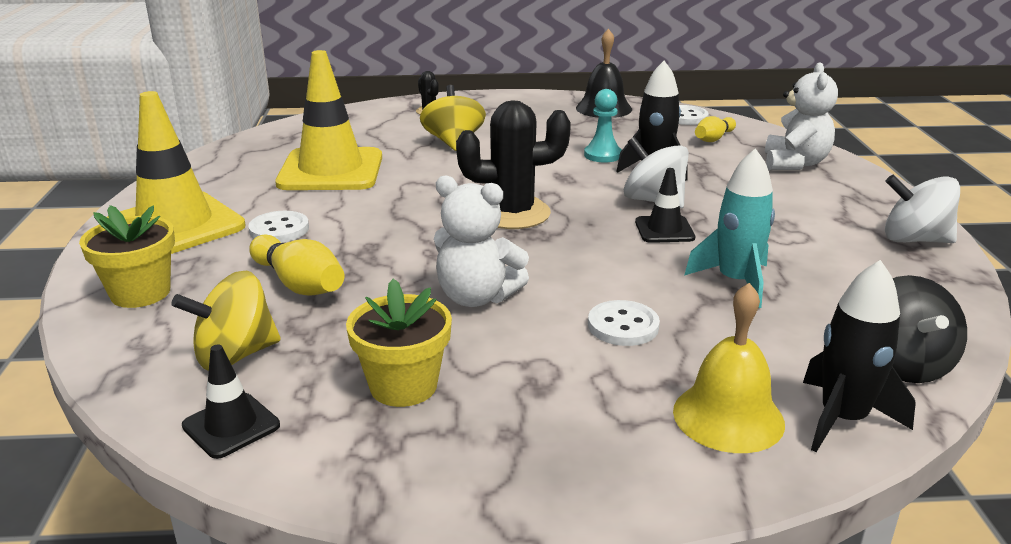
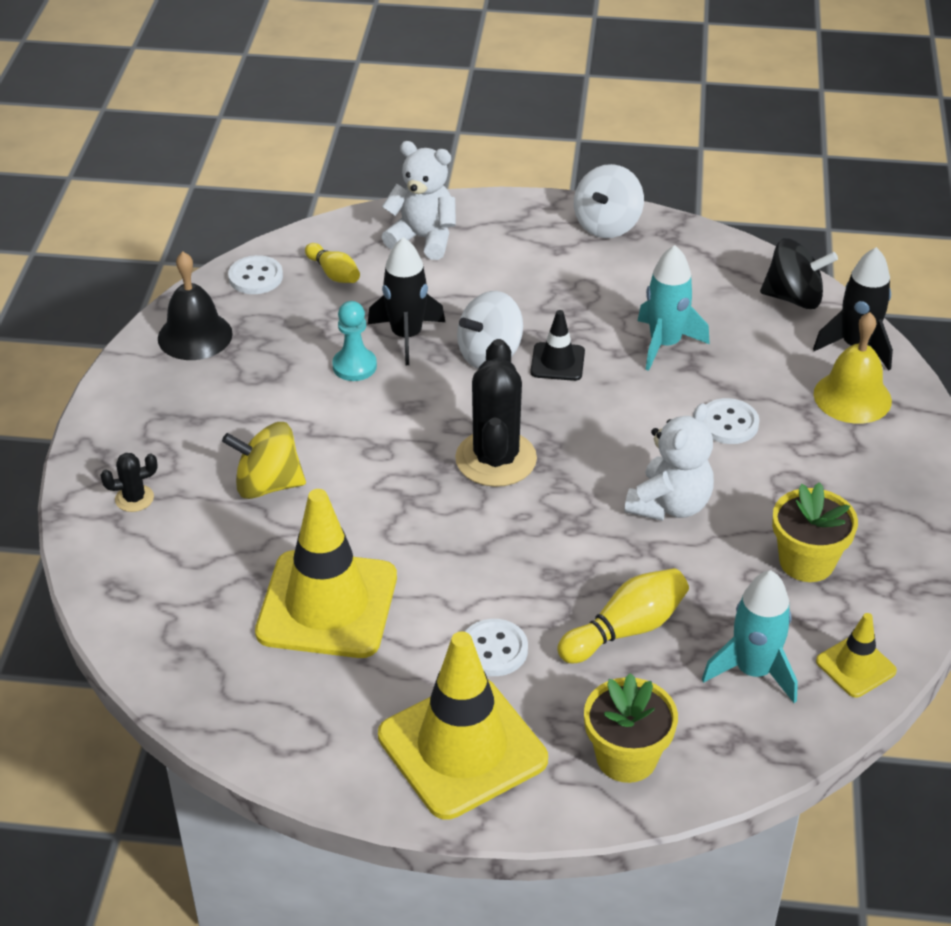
camera: 80 degrees left, 15 degrees up
yellow spinning top [171,271,281,371] -> turquoise rocket [702,570,798,703]
black traffic cone [182,345,280,459] -> yellow traffic cone [816,613,897,697]

